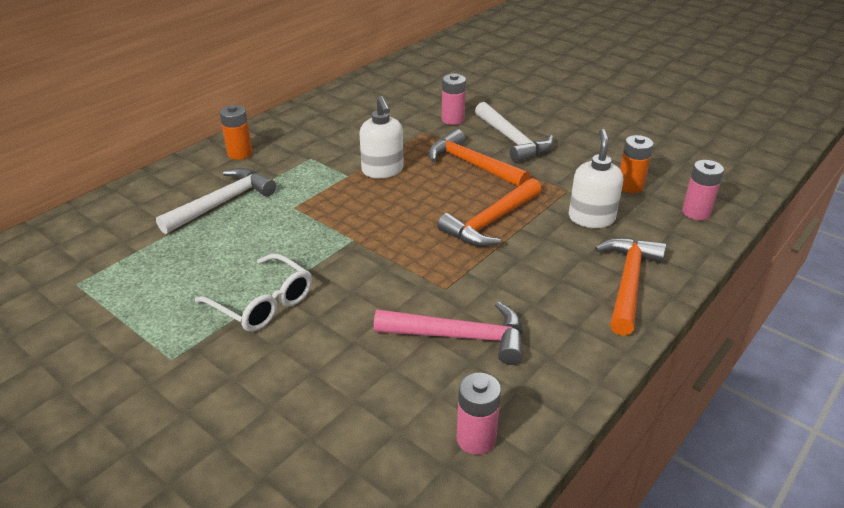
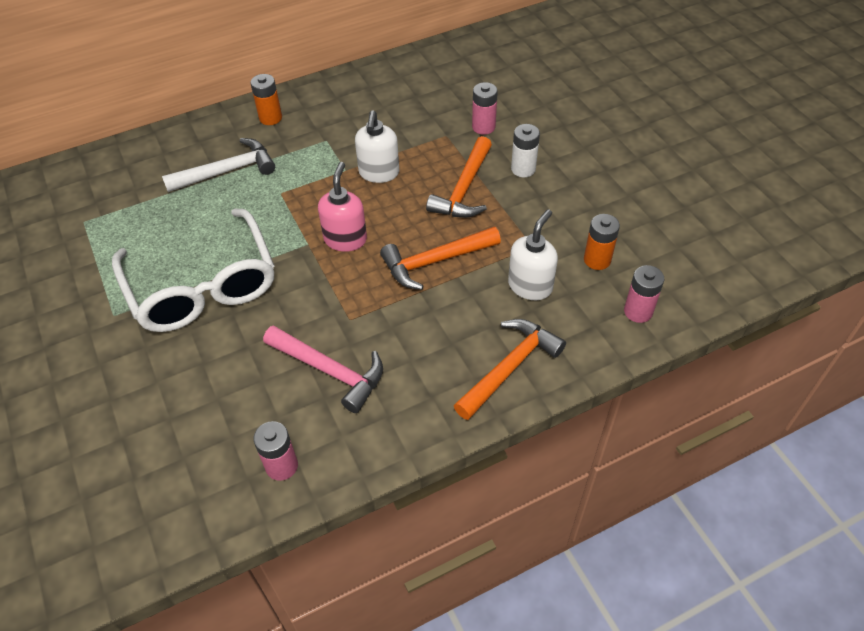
camera: 25 degrees right, 15 degrees up
white glasses [195,254,312,332] -> white glasses [112,208,275,332], size x1.78
orange hammer [428,129,530,187] -> orange hammer turned 135 degrees counterclockwise [426,136,492,218]
white hammer [475,102,553,163] -> white battery [511,124,540,177]
none -> pink soap dispenser [318,162,367,252]

